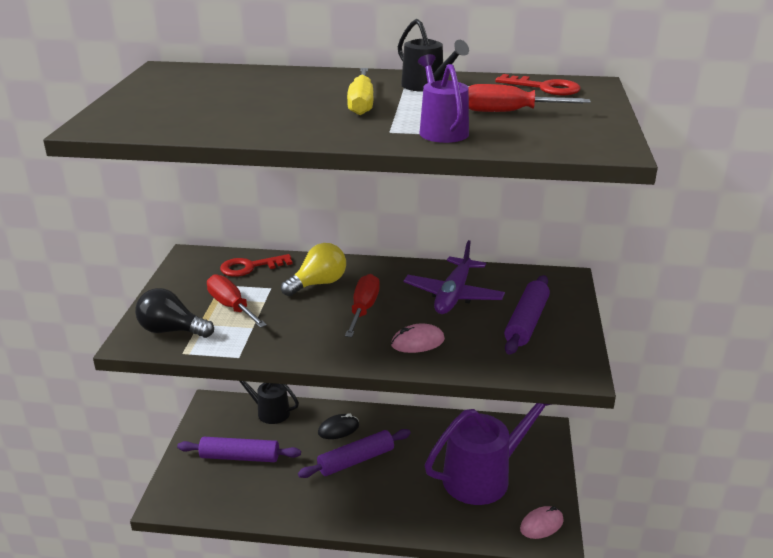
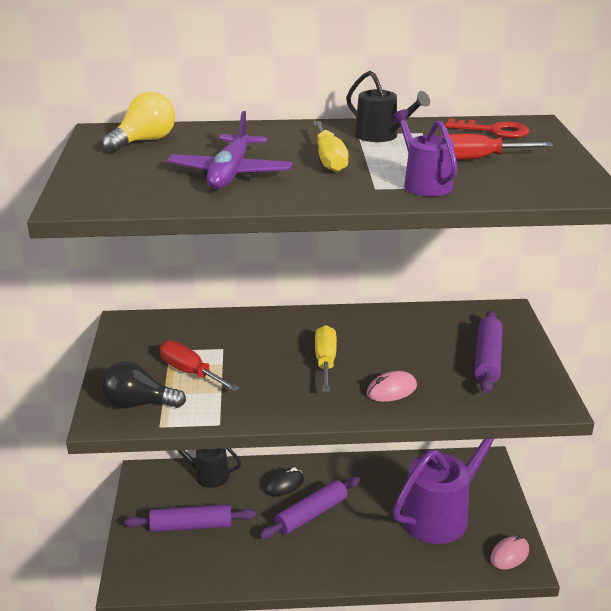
camera: 10 degrees left, 0 degrees up
red key [220,254,293,277] -> none
yellow light bulb [281,243,346,296] -> yellow light bulb moved to [102,92,175,153]
red screwdriver [345,274,380,337] -> yellow screwdriver [315,325,337,392]
purple plane [404,240,505,314] -> purple plane moved to [167,111,292,189]

